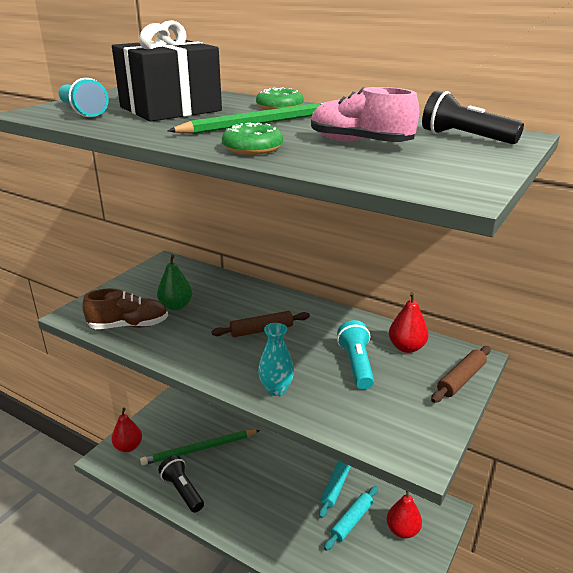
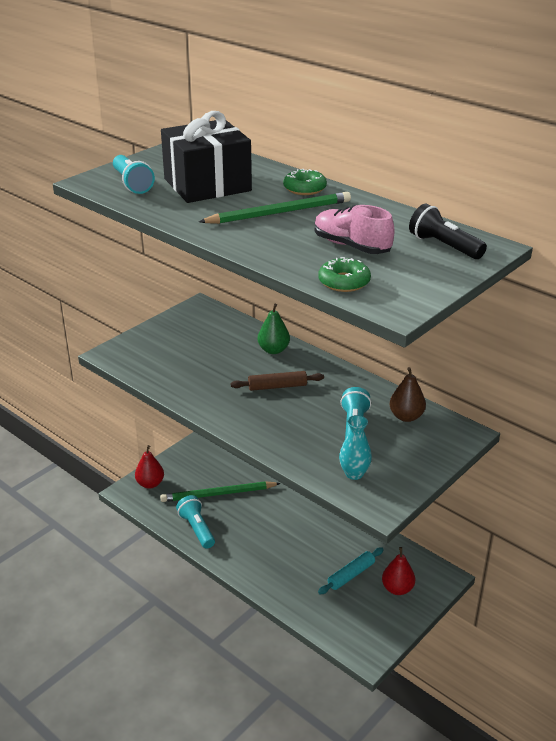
camera: 10 degrees right, 5 degrees up
brown shoe [82,288,168,329] -> none
green pear [157,255,192,311] -> green pear moved to [258,303,290,354]
black flashlight [158,455,204,513] -> turquoise flashlight [176,495,215,549]
green donut [222,123,283,155] -> green donut moved to [318,257,371,292]
turquoise vase [258,323,294,396] -> turquoise vase moved to [339,415,372,480]
turquoise rolling pin [319,461,351,518] -> none
red pear [389,292,428,353] -> brown pear [390,367,426,422]
brown rolling pin [431,346,491,403] -> none

